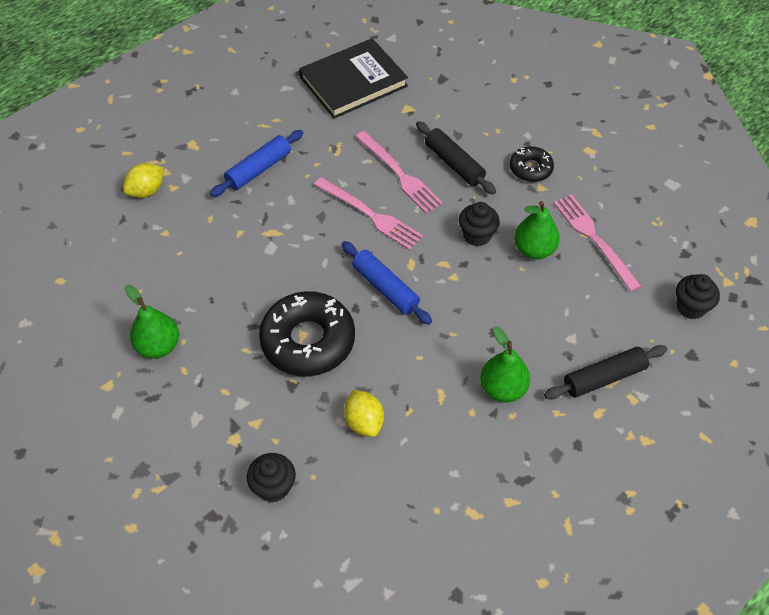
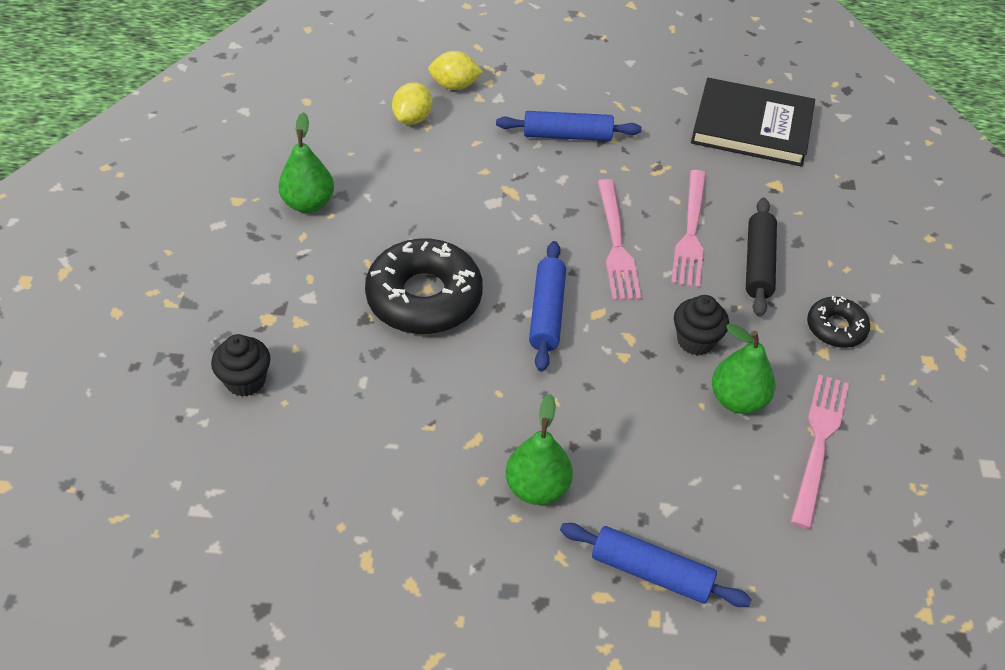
camera: 45 degrees right, 5 degrees down
yellow lemon [344,390,384,437] -> yellow lemon moved to [392,82,432,125]
black rolling pin [544,345,667,400] -> blue rolling pin [560,523,752,607]
black cupcake [676,274,720,319] -> none

